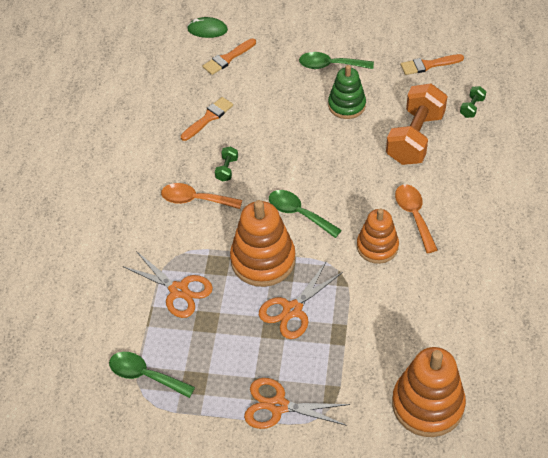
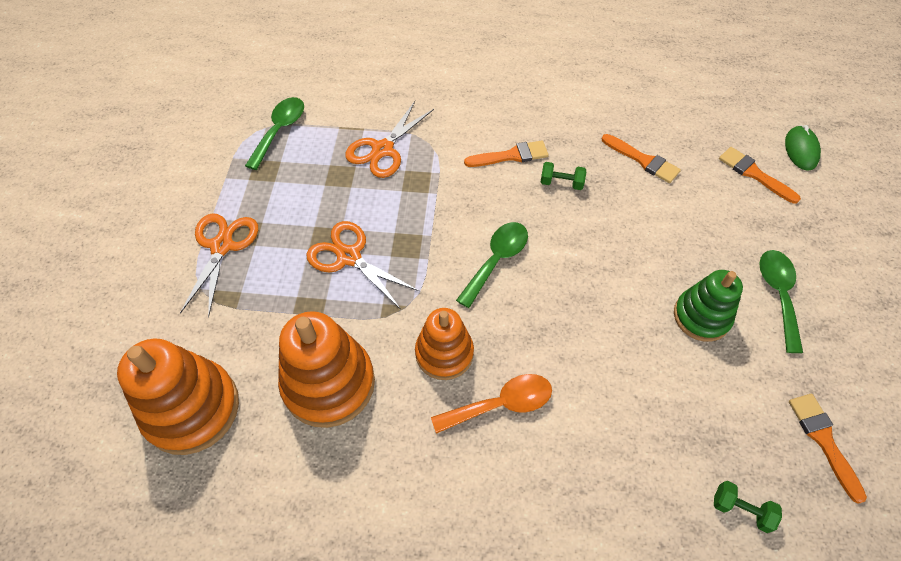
camera: 85 degrees right, 5 degrees up
orange spoon [161,183,242,209] -> orange brush [464,140,549,167]
orange stacking toy [230,200,296,287] -> orange stacking toy moved to [278,311,375,428]
orange dumbbell [386,84,447,165] -> none

